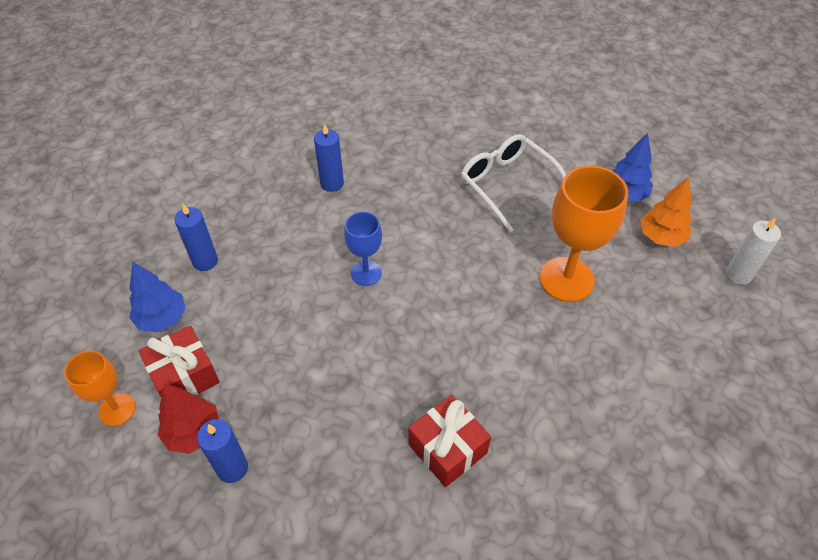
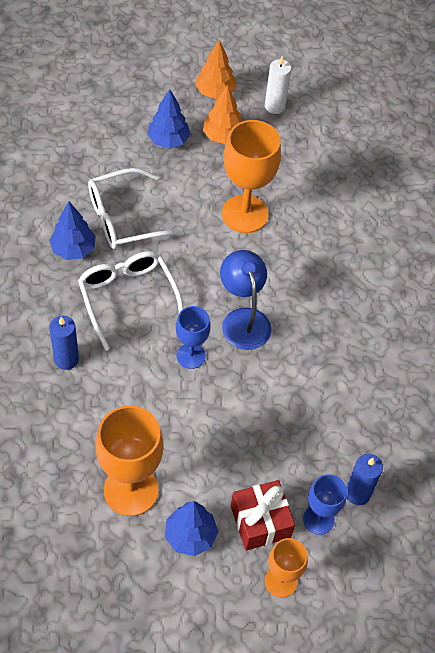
camera: 80 degrees left, 5 degrees up
red tree [158,384,219,454] -> blue goblet [303,474,347,535]
blue candle [175,204,218,271] -> orange goblet [95,406,164,516]
red gift [408,395,491,487] -> none
none -> blue tree [49,201,96,260]
none -> white glasses [78,251,184,351]
none -> orange tree [195,40,237,99]
none -> blue lamp [220,250,271,350]

